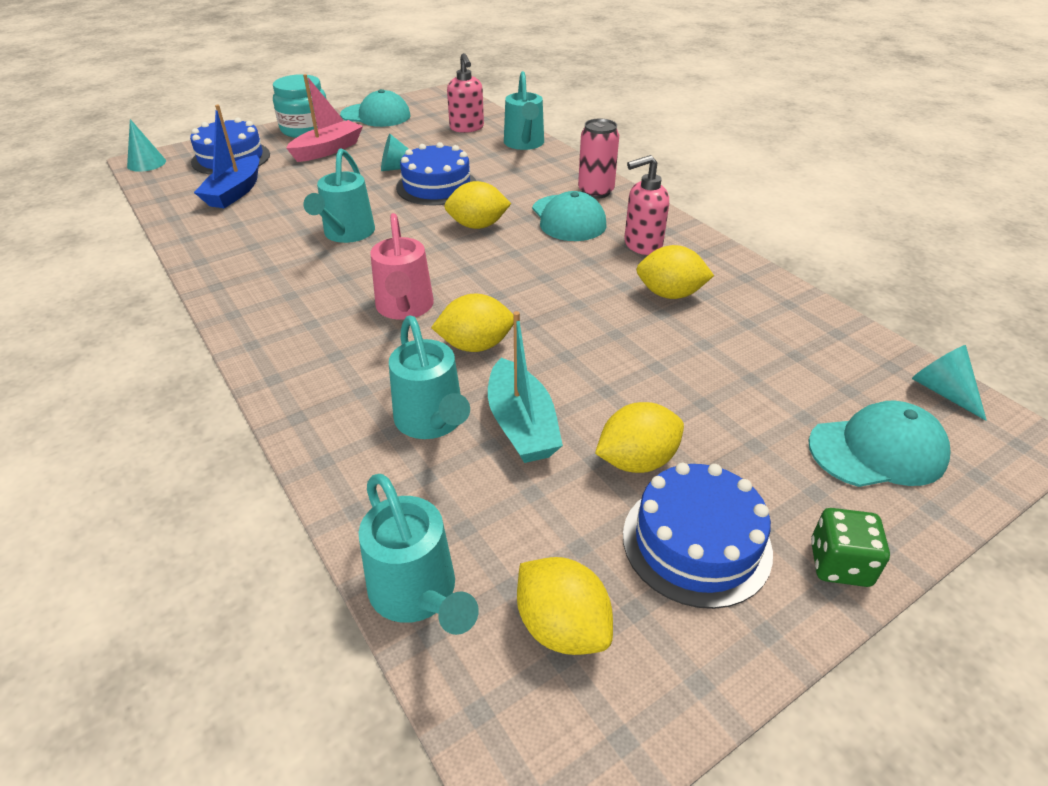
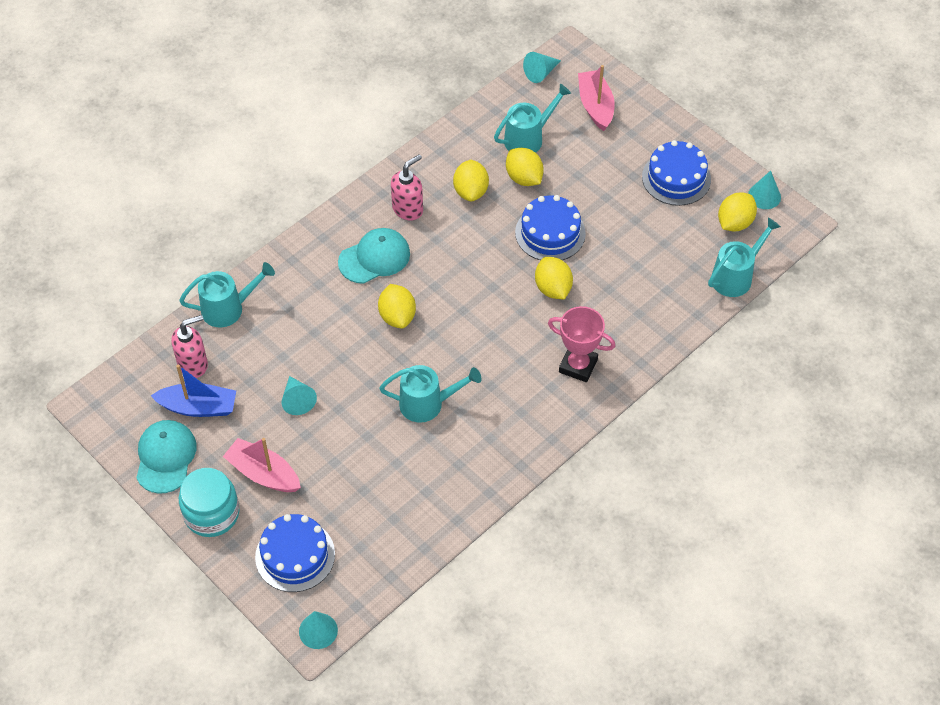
camera: 100 degrees left, 15 degrees up
blue boat [194,105,259,208] -> blue boat moved to [151,364,236,417]
pink watering can [370,213,434,320] -> none
turquoise watering can [389,316,470,439] -> turquoise watering can moved to [494,84,571,153]
blue cake [396,142,476,205] -> blue cake moved to [515,195,586,260]
turquoise boat [488,311,563,463] -> none
pink can [578,119,619,199] -> none
yellow lemon [595,402,684,473] -> yellow lemon moved to [506,148,544,186]
pink soap dispenser [624,155,669,255] -> pink soap dispenser turned 105 degrees counterclockwise [391,154,423,221]
turquoise cap [808,400,951,487] -> pink boat [578,65,615,131]
green dice [811,508,890,587] -> none
none -> pink trophy [548,306,615,382]
none -> turquoise cone [748,170,781,209]

